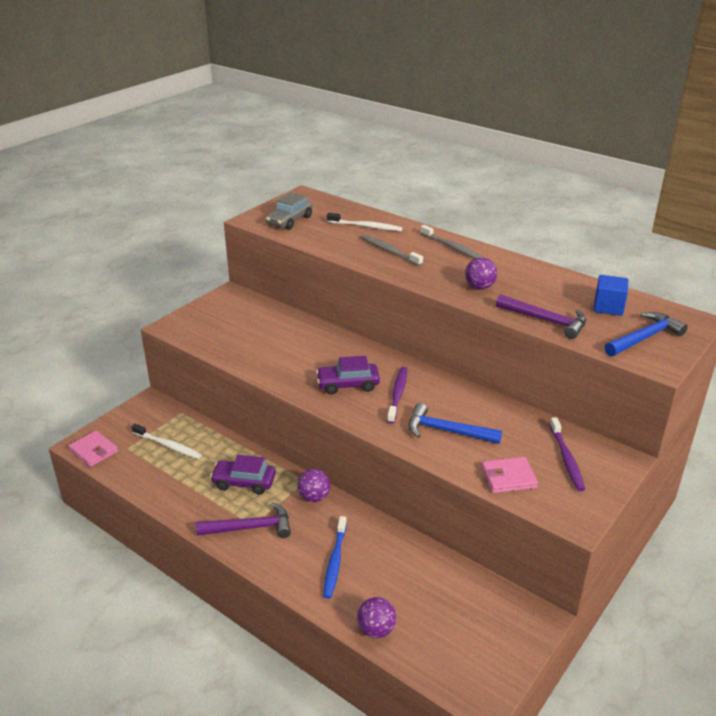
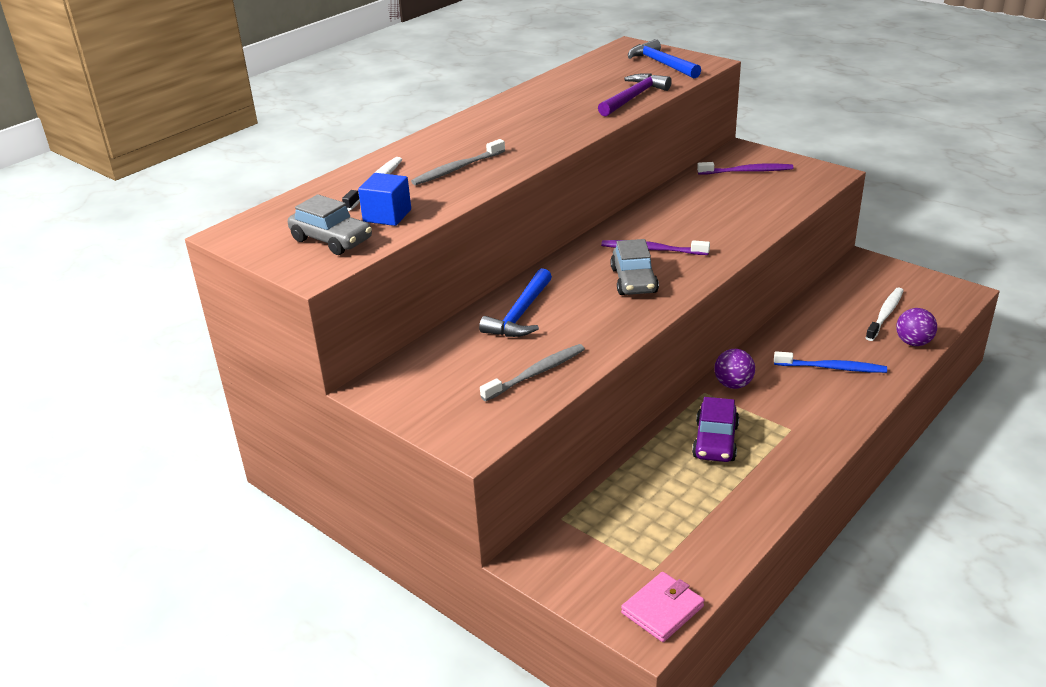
camera: 85 degrees left, 0 degrees up
white toothbrush [131,423,202,459] -> white toothbrush moved to [866,287,904,341]
purple hammer [196,502,291,538] -> none
purple car [316,356,380,394] -> grey car [610,239,659,295]
blue hammer [409,403,502,444] -> blue hammer moved to [479,268,552,337]
grey toothbrush [420,225,484,259] -> grey toothbrush moved to [480,344,585,401]
purple ball [465,257,497,290] -> none
pink wallet [481,457,538,493] -> none
blue cube [594,275,628,316] -> blue cube moved to [358,173,411,226]

